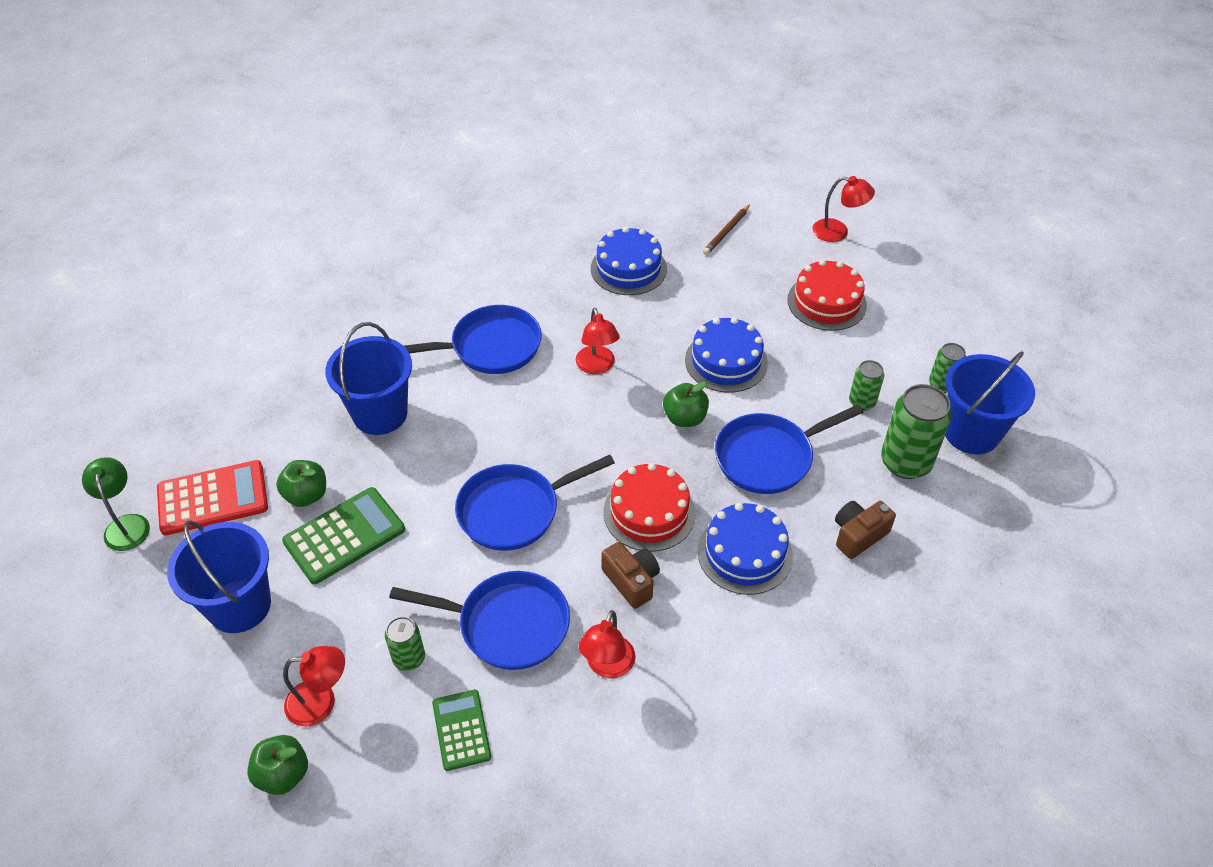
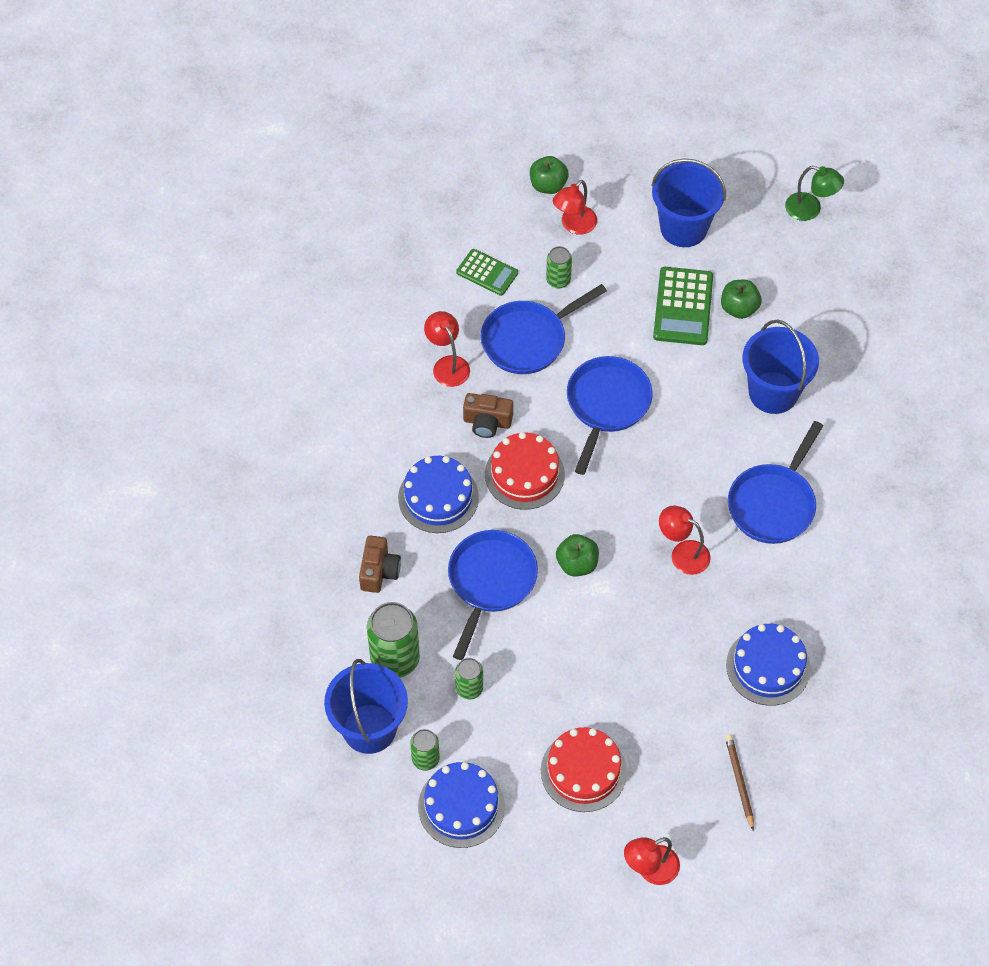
camera: 135 degrees right, 10 degrees up
red calculator [157,460,268,535] -> none
blue cake [685,317,768,393] -> blue cake moved to [418,762,505,848]

